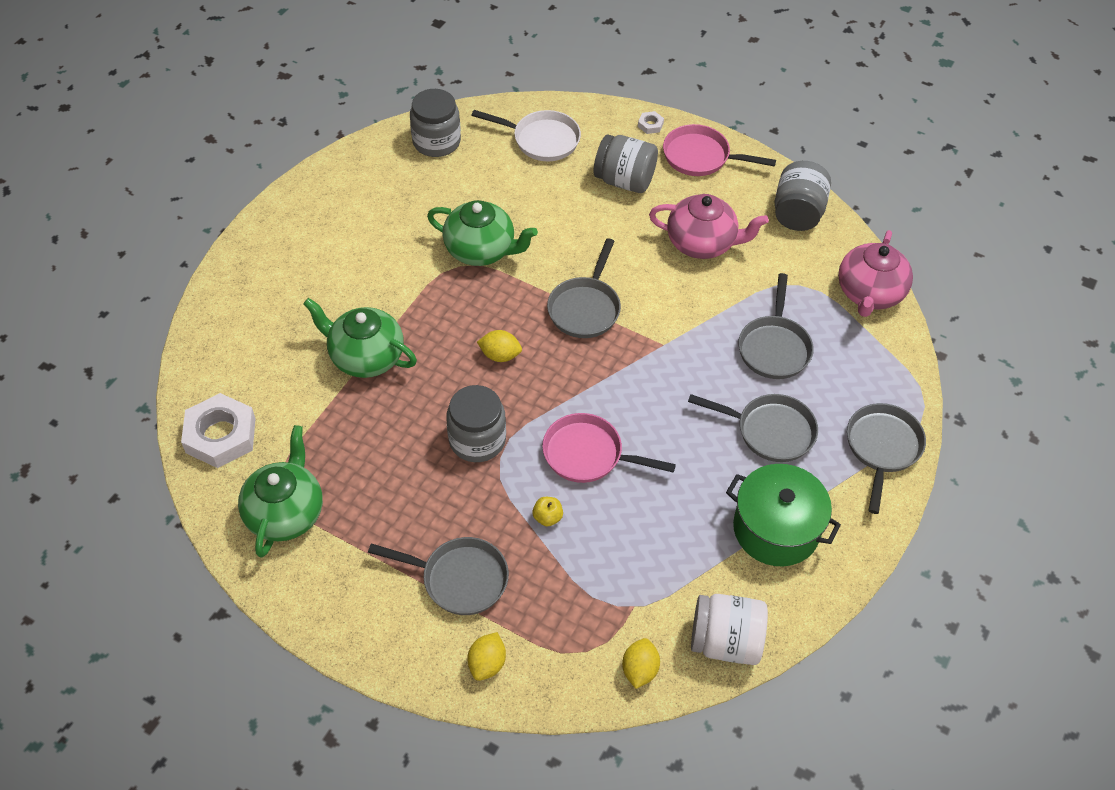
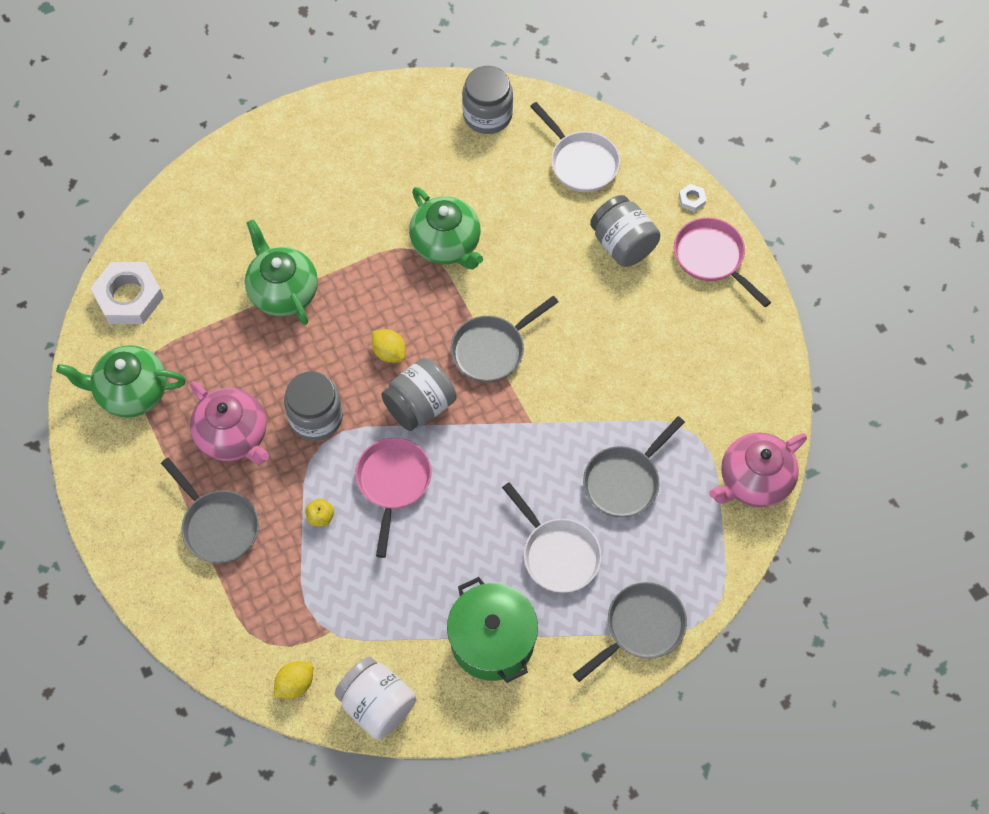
camera: 35 degrees right, 10 degrees up
green teapot [238,425,323,558] -> green teapot turned 135 degrees counterclockwise [56,345,186,418]
yellow lemon [467,632,506,681] -> none
pink pan [542,413,676,483] -> pink pan turned 45 degrees clockwise [355,438,432,558]
pink teapot [649,194,769,259] -> pink teapot moved to [190,381,269,464]
grey pan [688,394,818,462] -> white pan [502,482,602,593]
grey jar [774,161,831,231] -> grey jar moved to [381,358,456,431]

